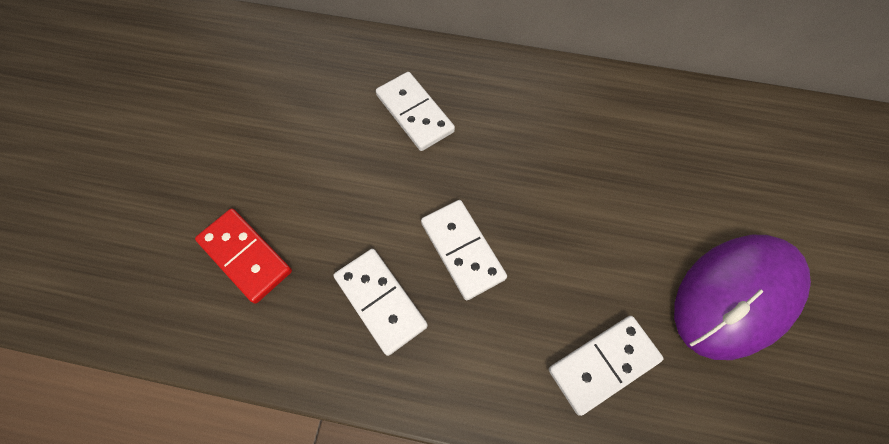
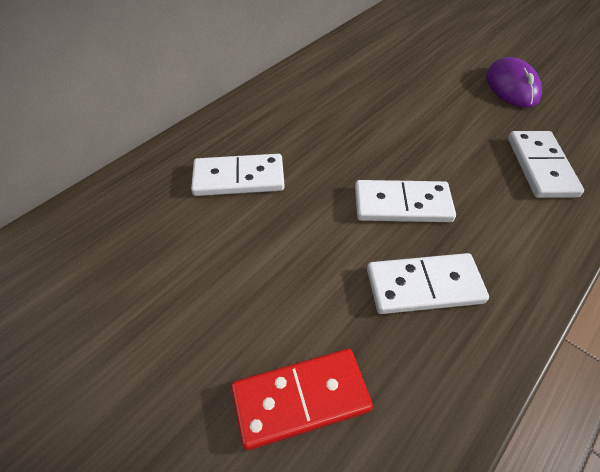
camera: 60 degrees left, 15 degrees down
purple mouse [674,235,811,360] -> purple mouse [486,57,542,108], size x0.62

